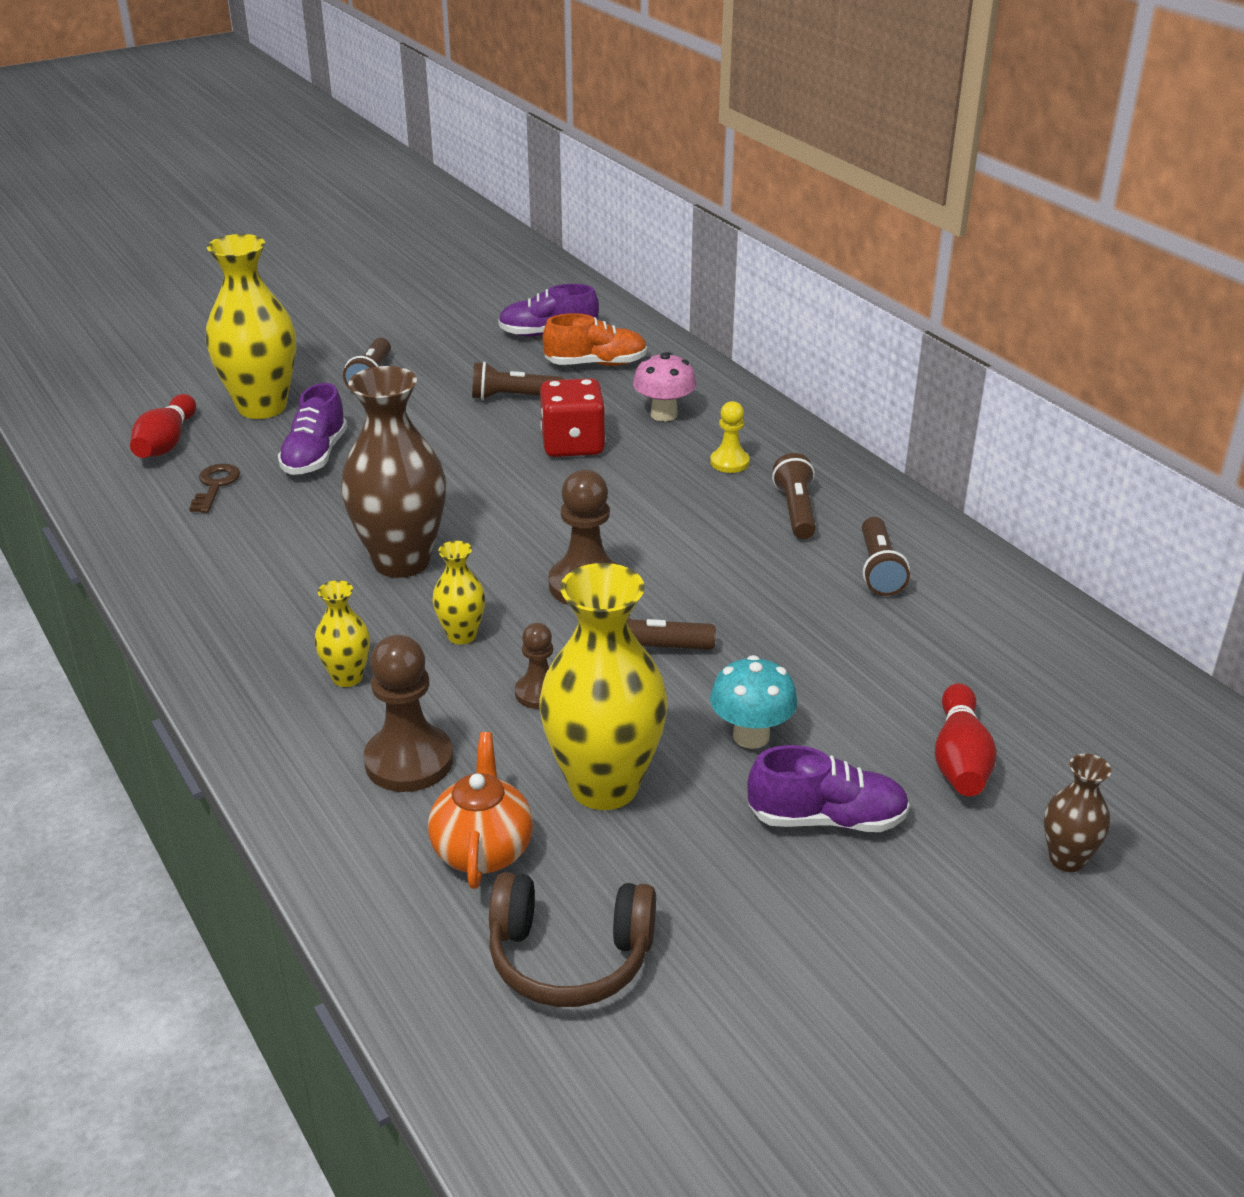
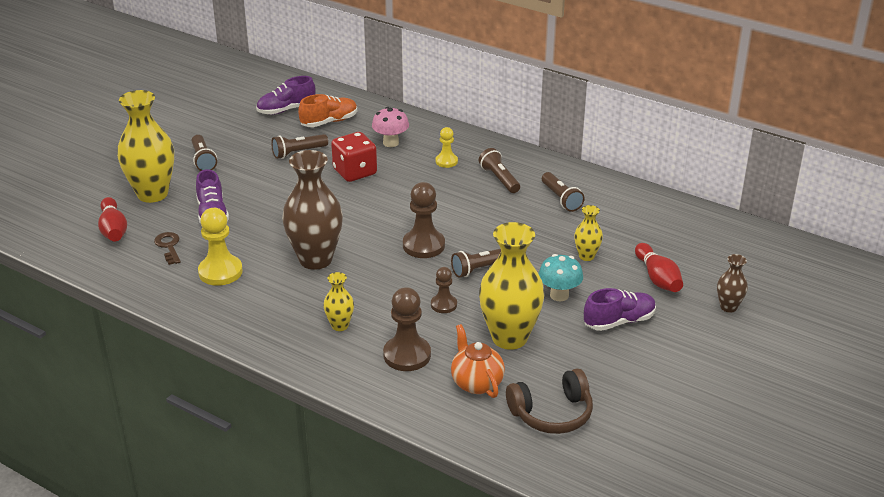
camera: 25 degrees left, 0 degrees up
yellow vase [432,541,485,645] -> yellow vase moved to [574,205,603,261]
none -> yellow pawn [198,208,243,286]

